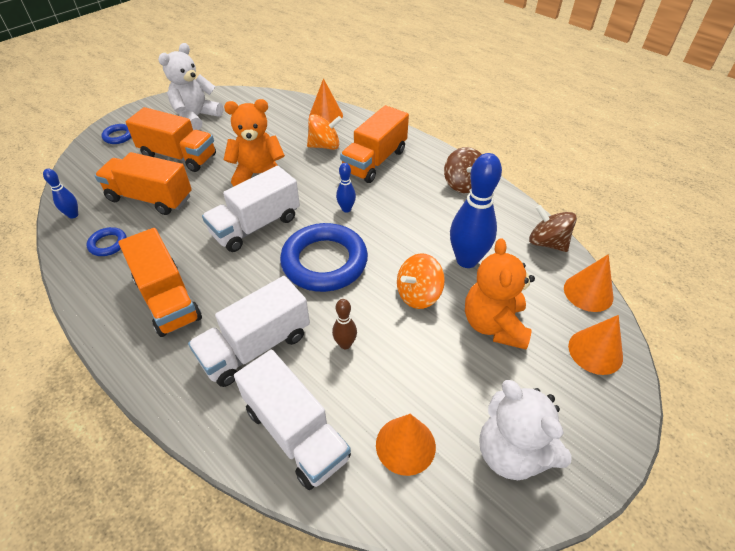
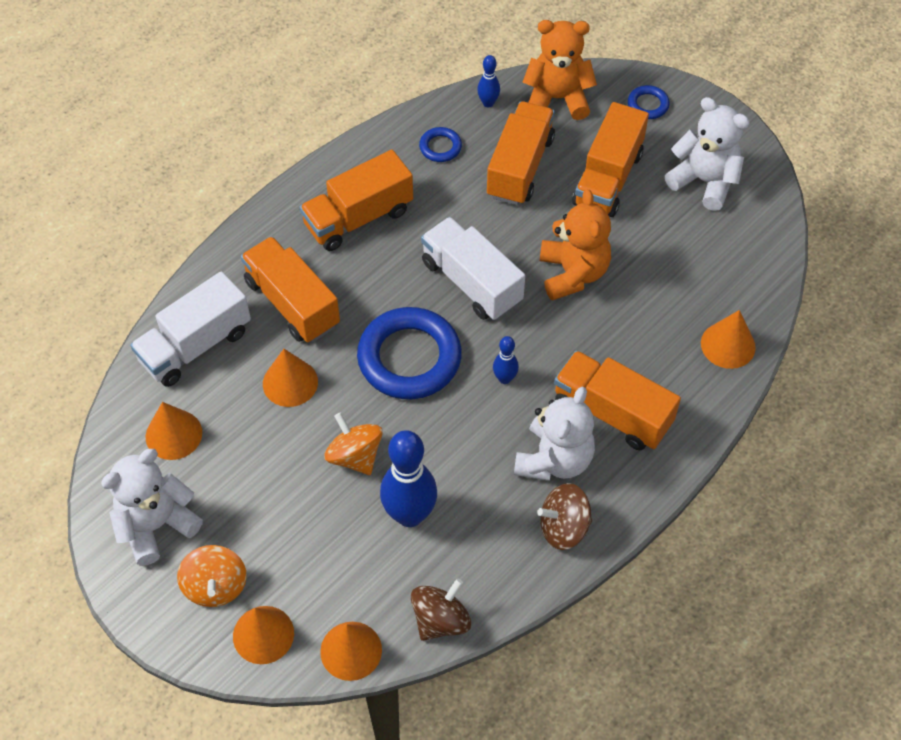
camera: 90 degrees right, 10 degrees up
white truck [188,276,310,387] -> orange truck [241,236,340,343]
orange spinning top [307,114,342,150] -> orange spinning top moved to [177,545,247,607]
brown bowling pin [332,299,357,349] -> orange cone [263,349,318,407]
orange teddy bear [465,238,535,349] -> orange teddy bear moved to [522,20,597,120]
none -> white teddy bear [514,387,595,481]

